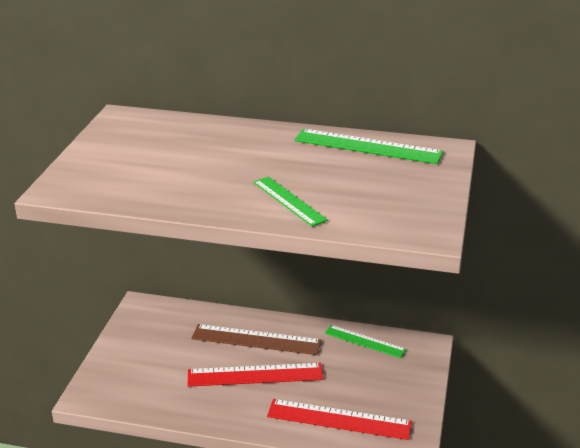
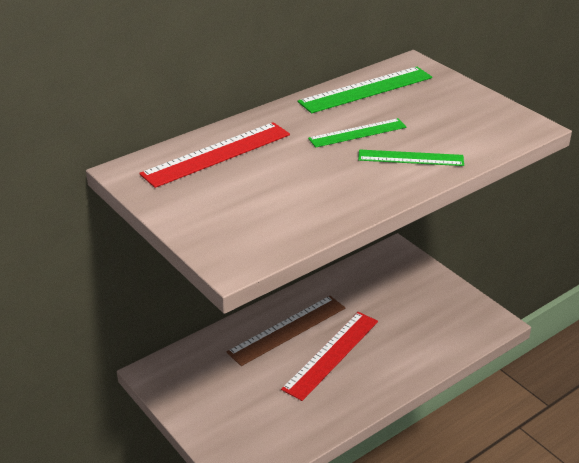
camera: 50 degrees left, 5 degrees up
red ruler [267,399,412,440] -> red ruler moved to [139,122,290,188]
green ruler [325,325,407,358] -> green ruler moved to [308,118,406,148]

